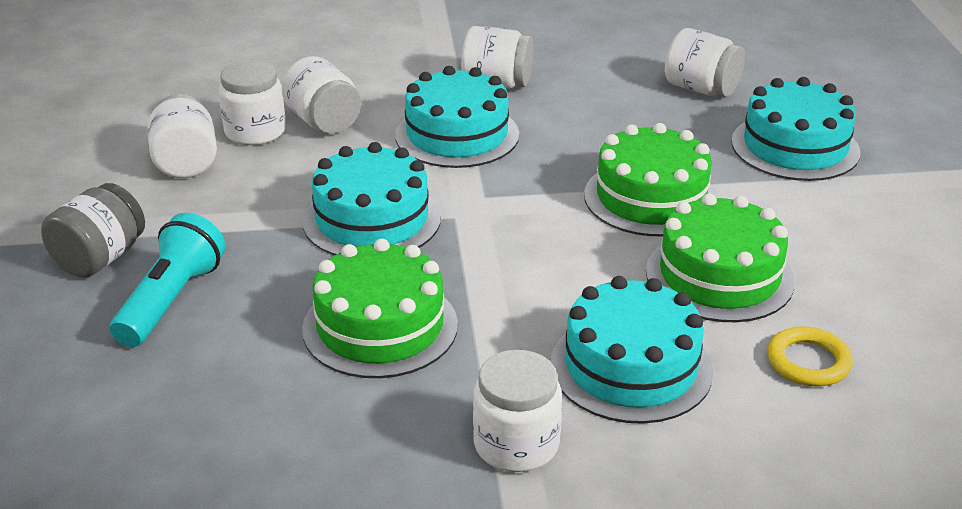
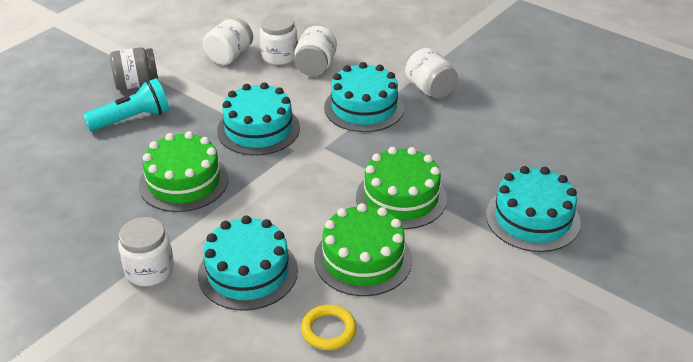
camera: 45 degrees right, 5 degrees up
white jar [665,28,745,97] -> none

